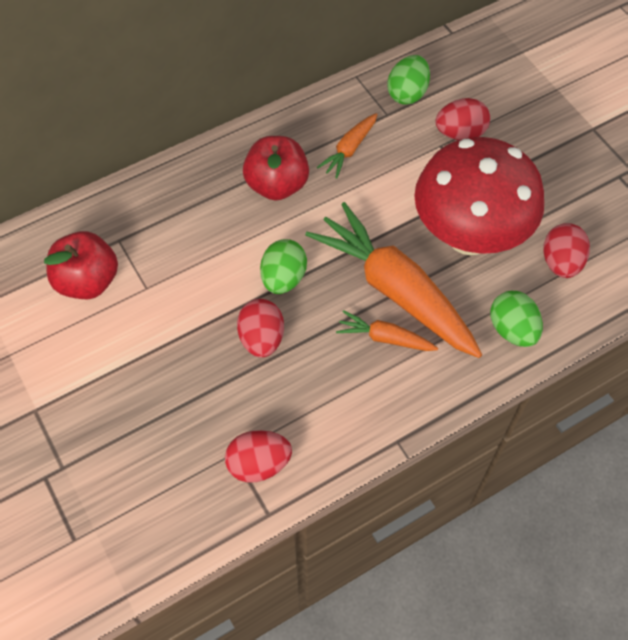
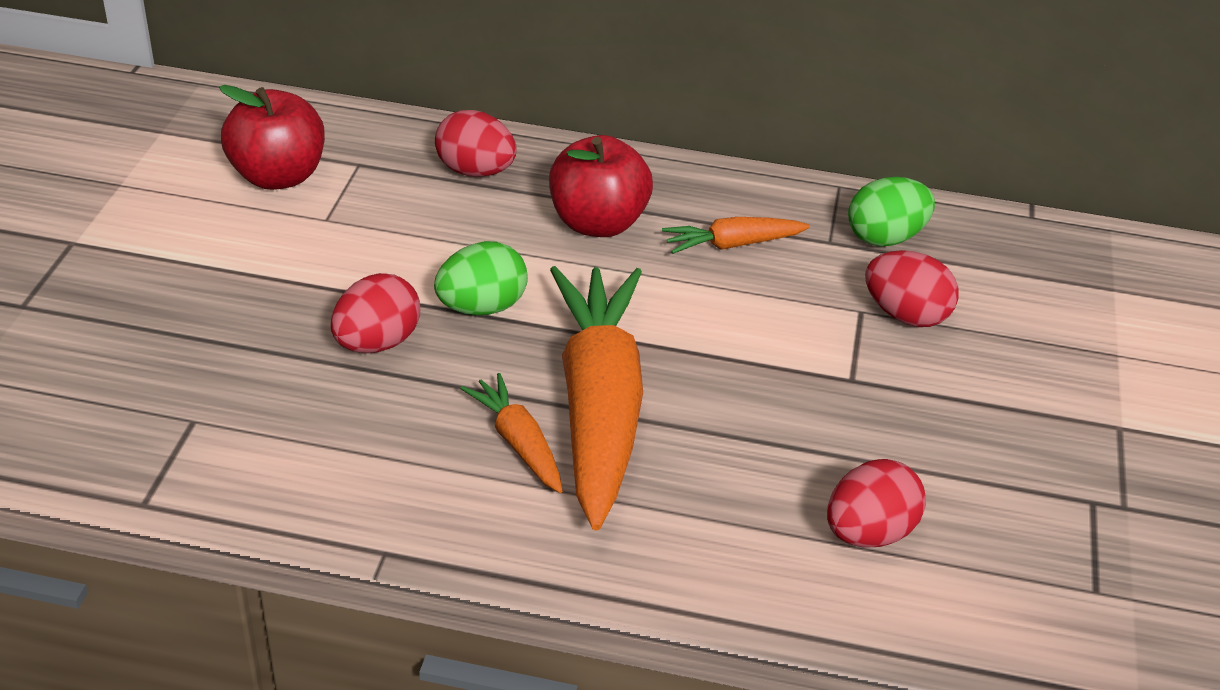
camera: 40 degrees right, 20 degrees down
red egg [225,430,292,482] -> red egg moved to [435,110,517,177]
red mushroom [414,137,544,256] -> none
green egg [490,291,543,347] -> none

